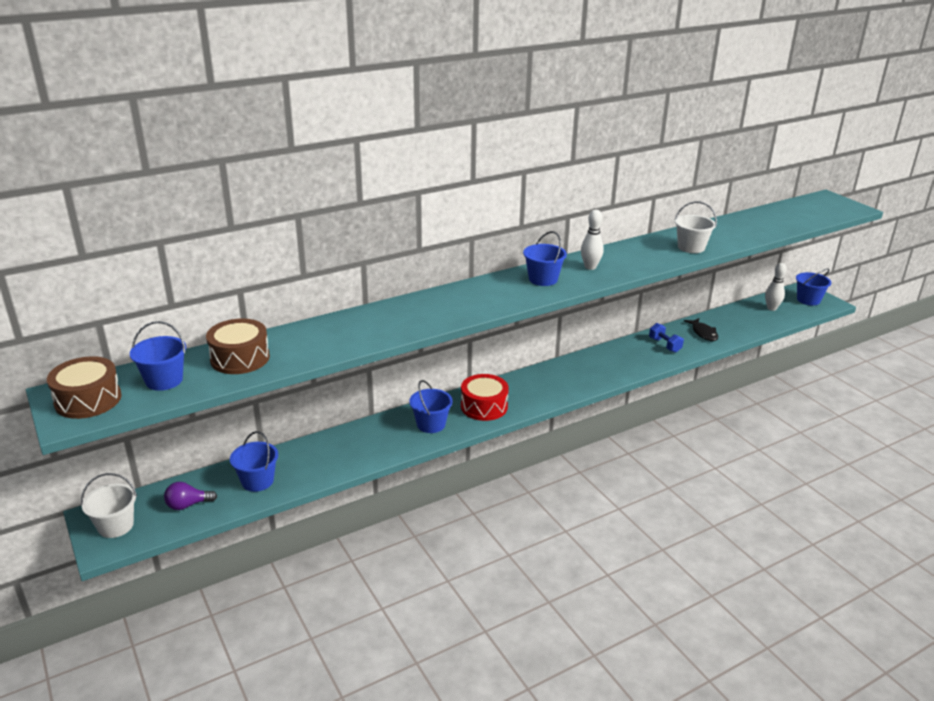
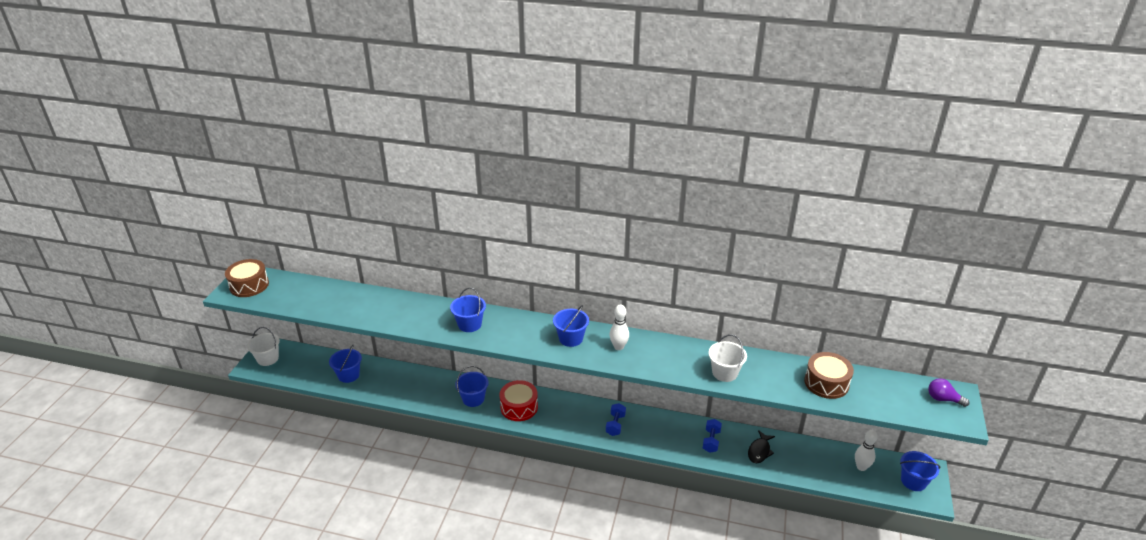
camera: 45 degrees right, 5 degrees up
blue bucket [130,321,186,391] -> blue bucket moved to [450,288,486,332]
purple light bulb [164,482,217,510] -> purple light bulb moved to [928,378,969,407]
brown drum [206,318,270,374] -> brown drum moved to [804,352,854,399]
none -> blue dumbbell [606,403,626,436]

